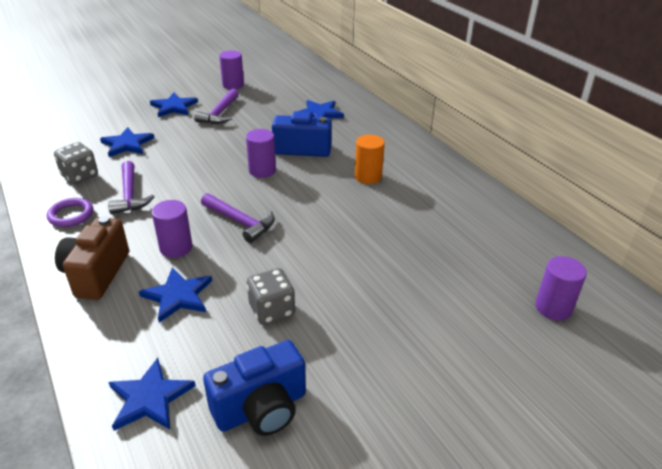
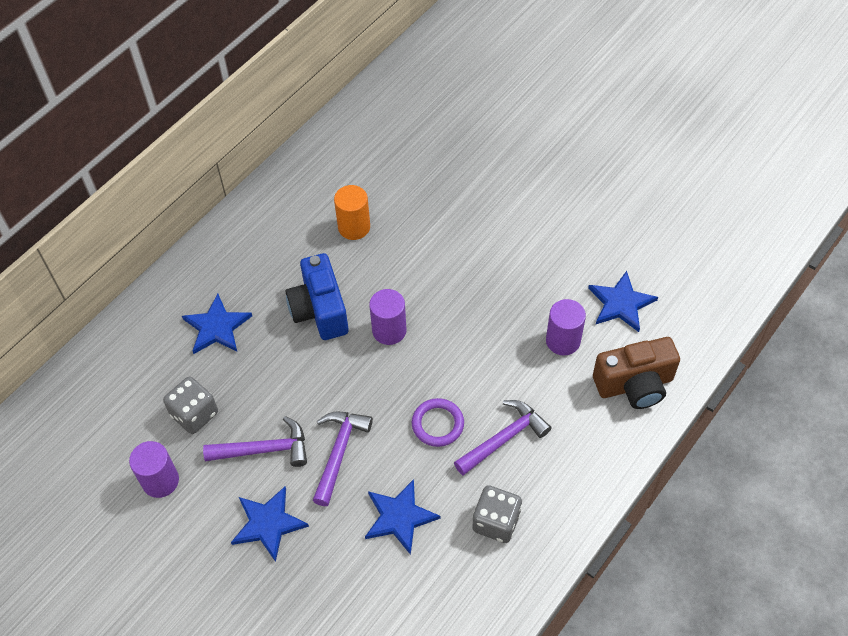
camera: 110 degrees left, 20 degrees up
purple ring [47,198,93,227] -> purple ring moved to [412,398,464,447]
blue star [108,358,196,431] -> none
purple hammer [201,193,275,243] -> purple hammer moved to [312,411,373,506]
blue camera [203,340,306,436] -> none
grey dice [247,268,295,325] -> grey dice moved to [163,376,218,434]
purple cylinder [535,256,587,320] -> none

